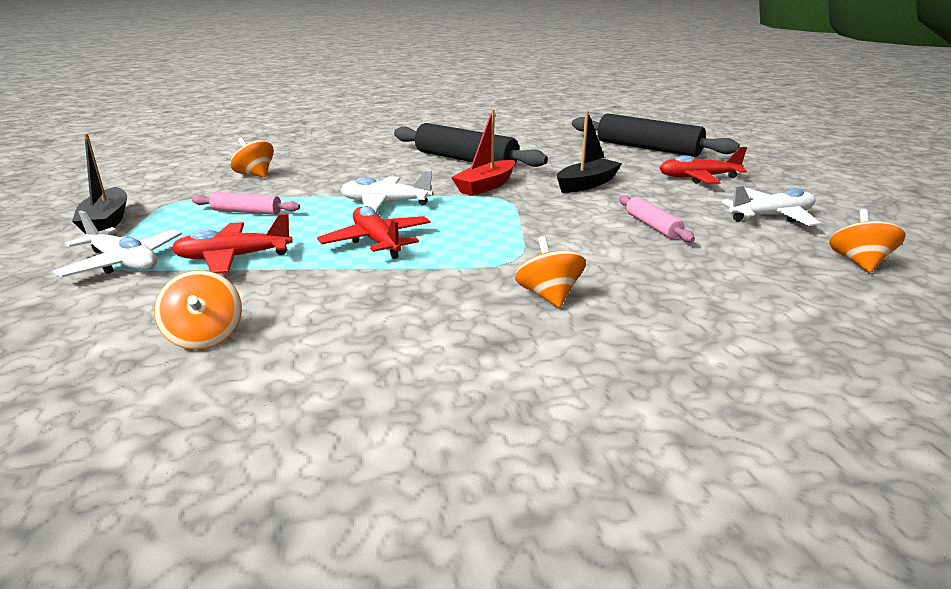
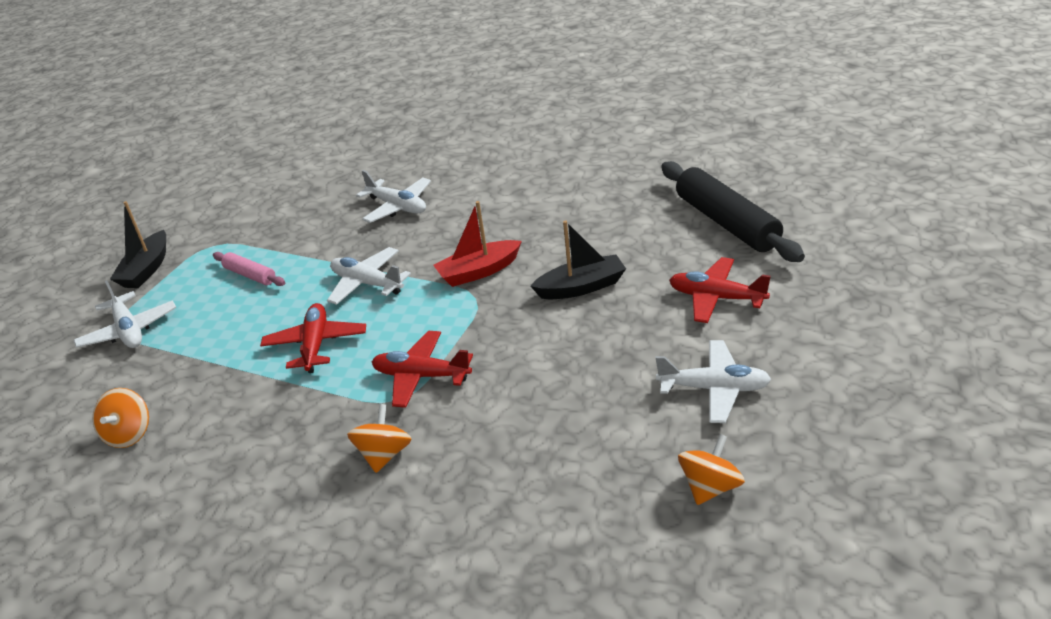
camera: 30 degrees right, 10 degrees up
red plane [171,214,293,274] -> red plane moved to [372,331,473,408]
orange spinning top [230,137,274,178] -> none
black rolling pin [394,123,548,167] -> none
pink rolling pin [619,195,695,242] -> none
none -> white plane [356,170,431,223]

